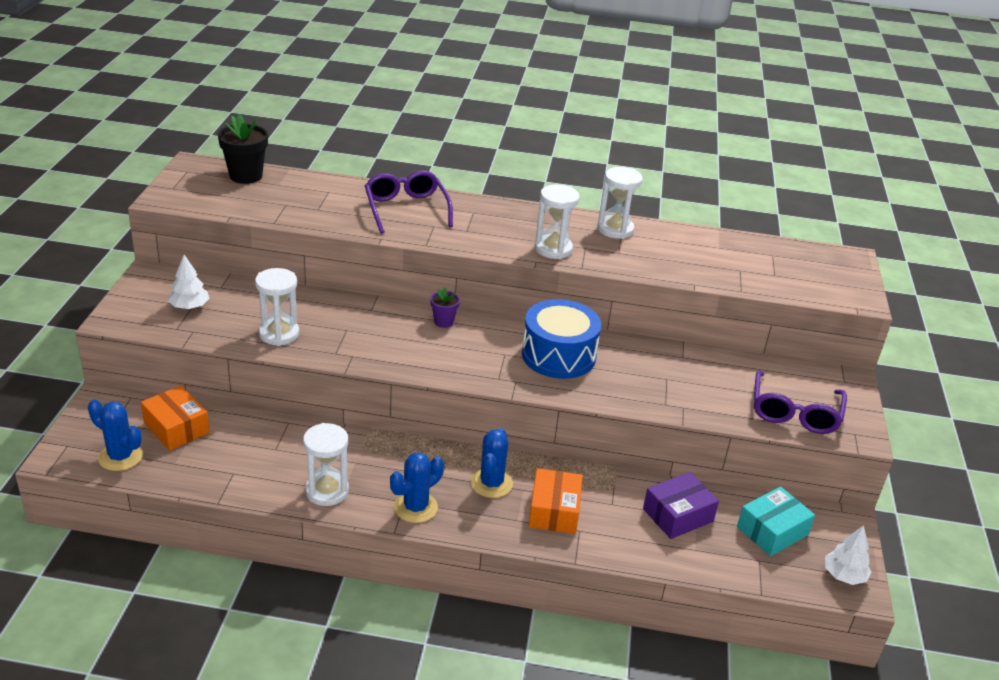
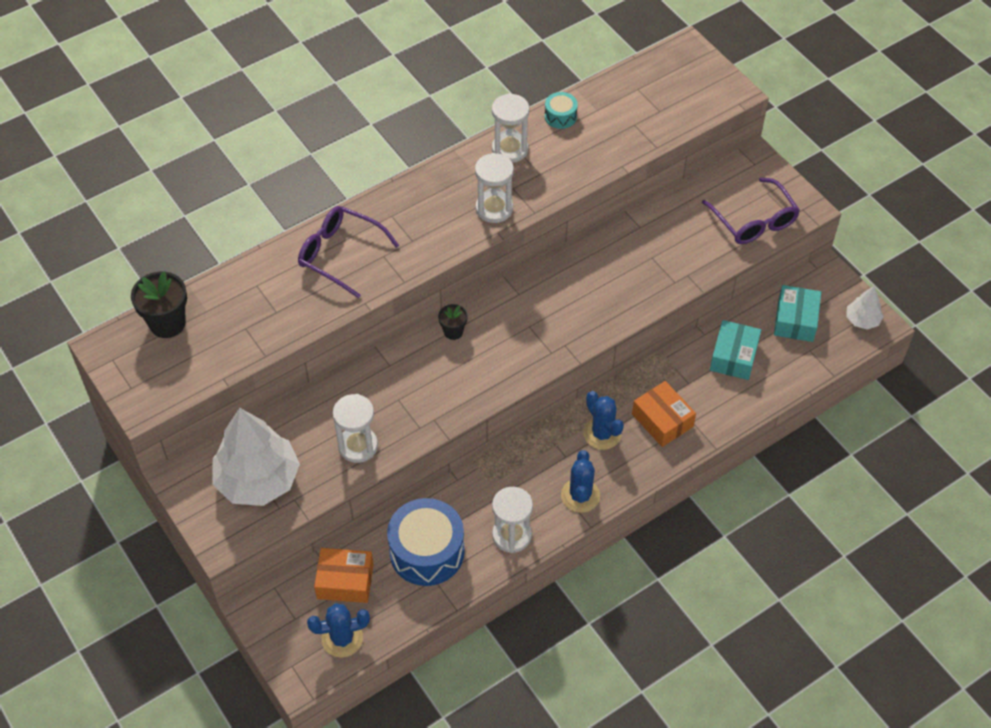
camera: 40 degrees left, 20 degrees up
white tree [168,255,210,309] -> white tree [212,408,300,506], size x2.10
purple flower pot [430,287,460,328] -> black flower pot [438,304,467,340]
blue drum [522,299,601,379] -> blue drum moved to [387,498,465,586]
purple box [643,472,719,539] -> turquoise box [710,320,761,380]
none -> turquoise drum [545,92,578,129]

